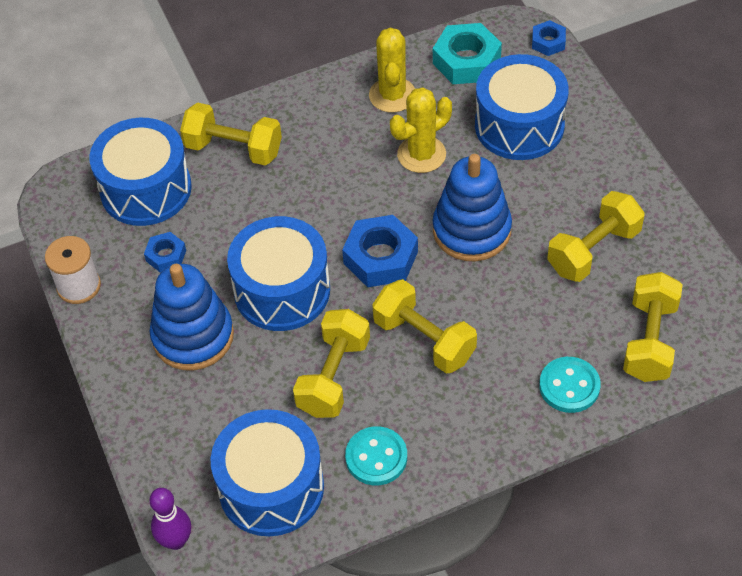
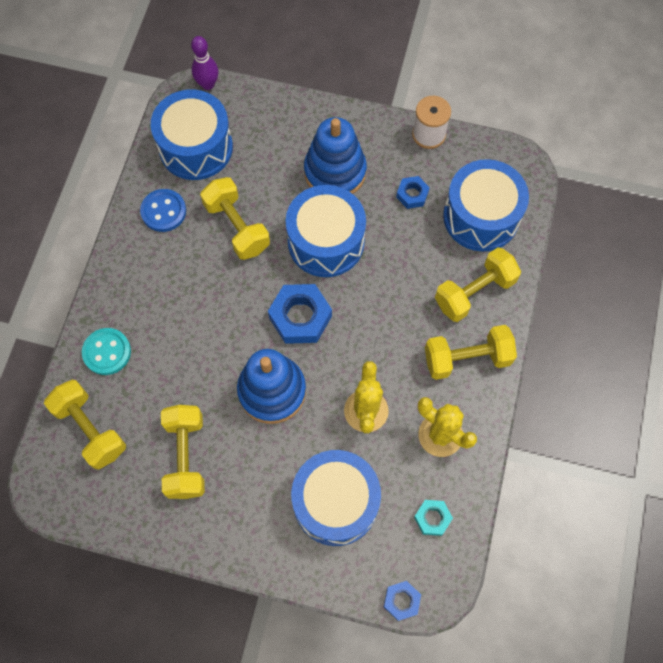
camera: 125 degrees right, 15 degrees up
turquoise button [345,426,407,485] -> blue button [140,189,186,232]
yellow dumbbell [372,279,477,374] -> yellow dumbbell moved to [425,325,517,380]
turquoise nut [433,23,502,84] -> turquoise nut [414,500,453,536], size x0.55

